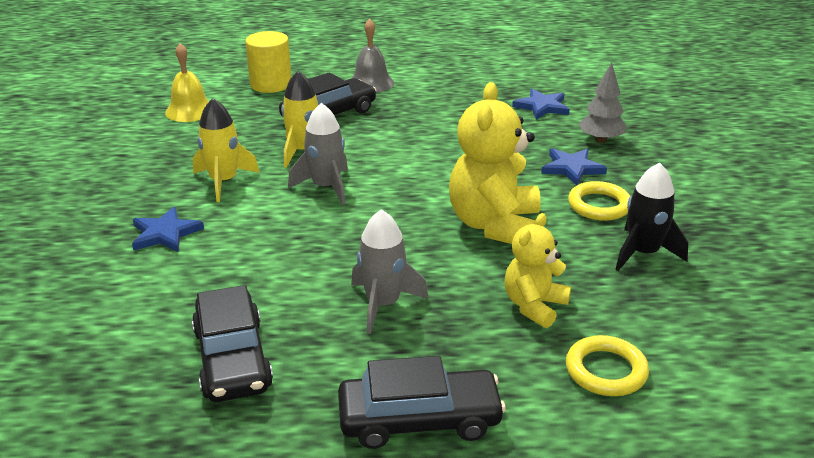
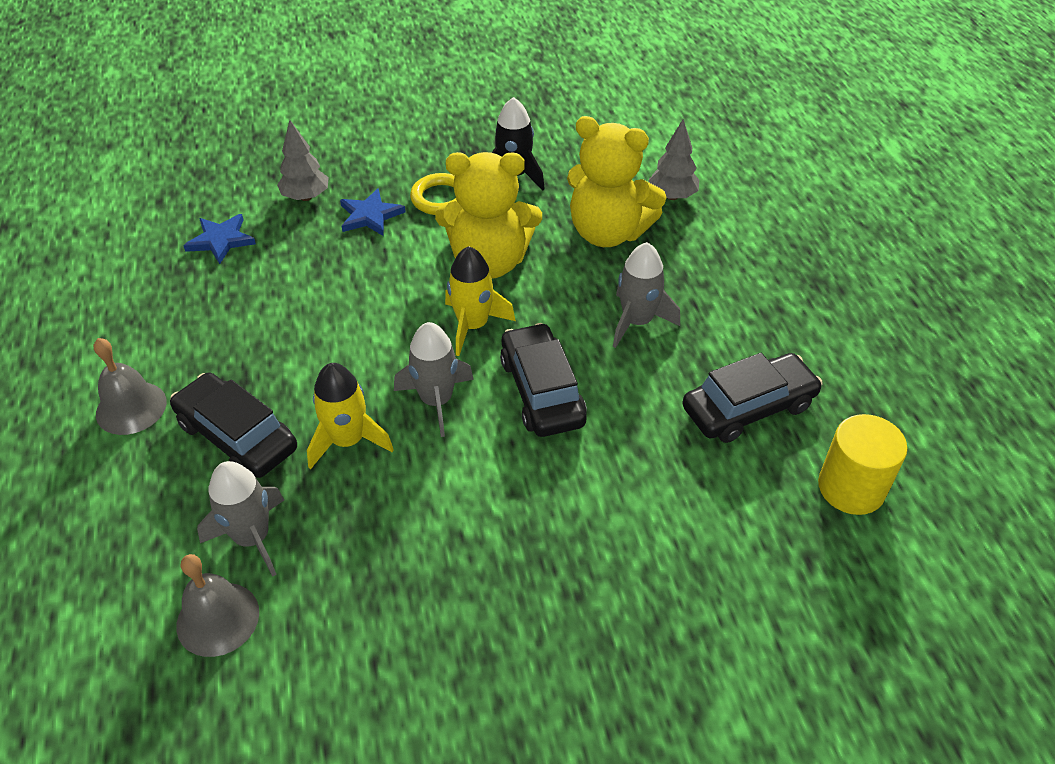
camera: 100 degrees left, 15 degrees up
blue star [132,207,204,253] -> none
yellow bell [165,43,209,122] -> grey bell [176,554,259,657]
yellow rocket [193,98,260,202] -> yellow rocket moved to [445,246,516,356]
yellow cylinder [245,31,291,93] -> yellow cylinder moved to [818,414,908,515]
black car [338,356,506,449] -> black car moved to [500,323,587,437]
yellow teddy bear [505,213,571,328] -> yellow teddy bear [567,116,666,247], size x1.67
yellow ring [566,335,649,396] -> grey tree [648,119,699,200]
none -> grey rocket [197,461,284,577]

